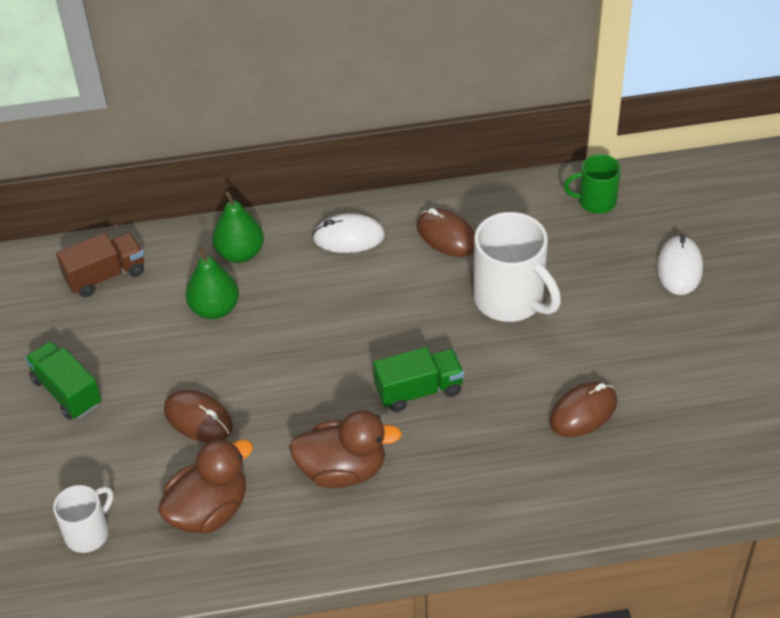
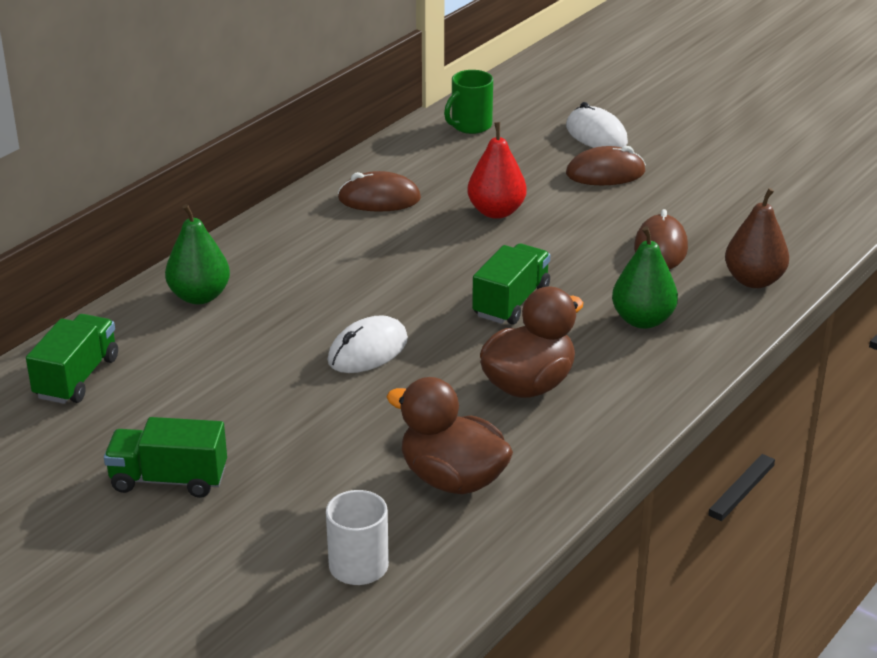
camera: 45 degrees left, 15 degrees down
brown truck [56,233,144,297] -> green truck [26,314,118,404]
brown duck [158,438,253,534] -> brown duck turned 60 degrees counterclockwise [387,377,513,494]
brown mouse [164,390,233,442] -> brown mouse moved to [566,146,646,185]
green pear [186,247,239,319] -> green pear moved to [612,226,678,329]
white mouse [312,214,385,253] -> white mouse moved to [328,315,408,373]
white mug [474,212,561,322] -> red pear [467,122,527,219]
none -> brown pear [725,188,789,288]

